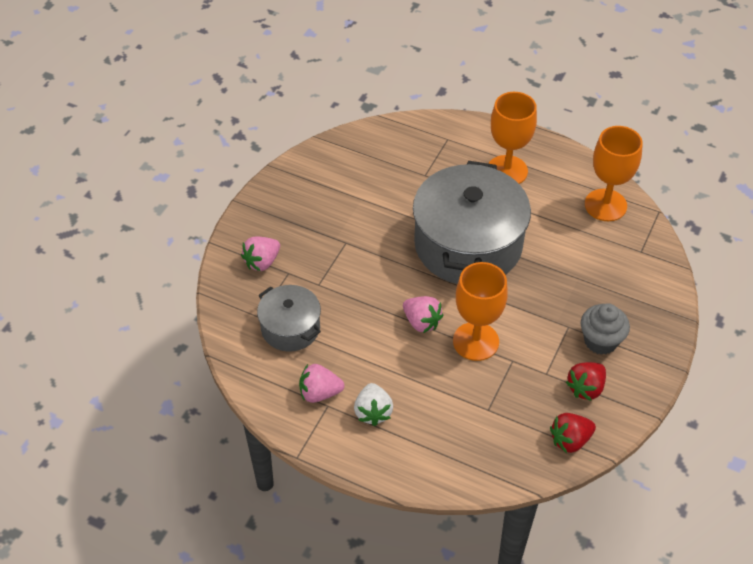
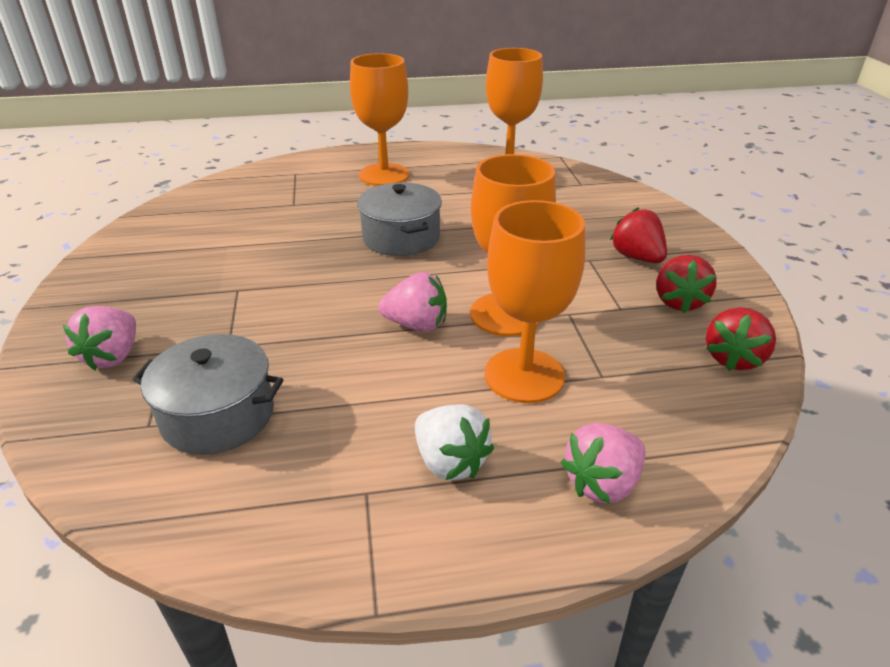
camera: 35 degrees left, 15 degrees down
pink strawberry [299,364,344,403] -> pink strawberry moved to [561,423,645,504]
grey pot [413,161,531,284] -> grey pot [358,182,442,256], size x0.52
grey cupcake [581,303,630,355] -> red strawberry [610,207,667,263]
none -> orange goblet [485,200,585,403]

